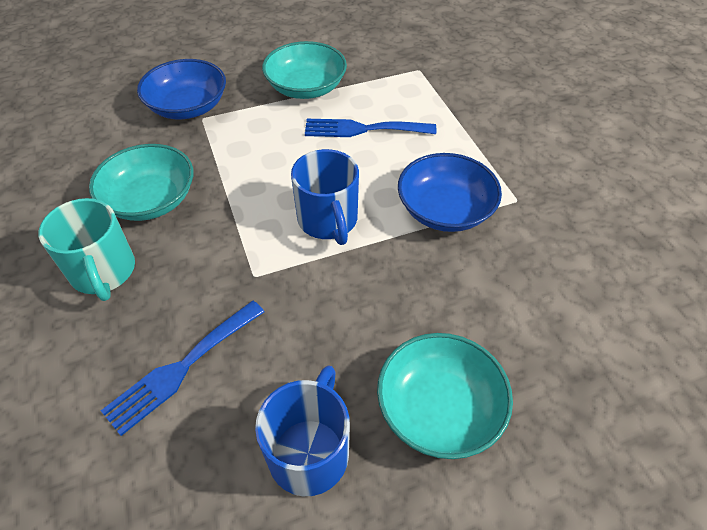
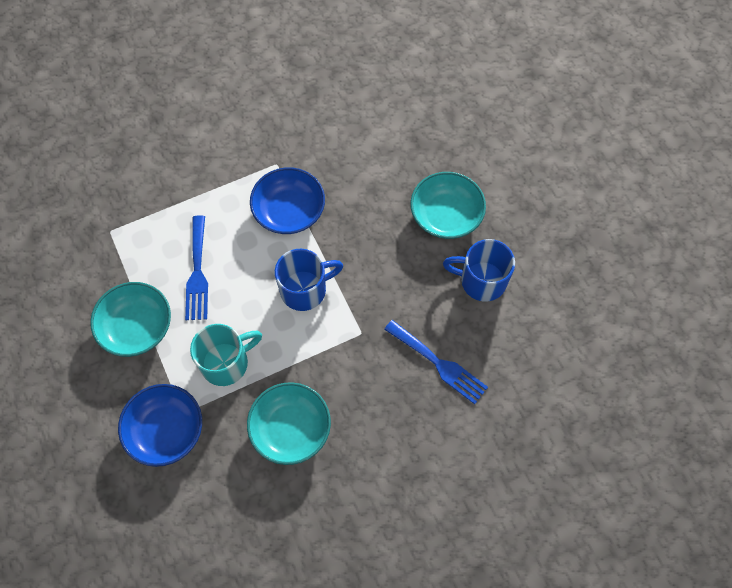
camera: 95 degrees left, 15 degrees up
turquoise mug [39,198,135,301] -> turquoise mug moved to [190,324,262,386]

